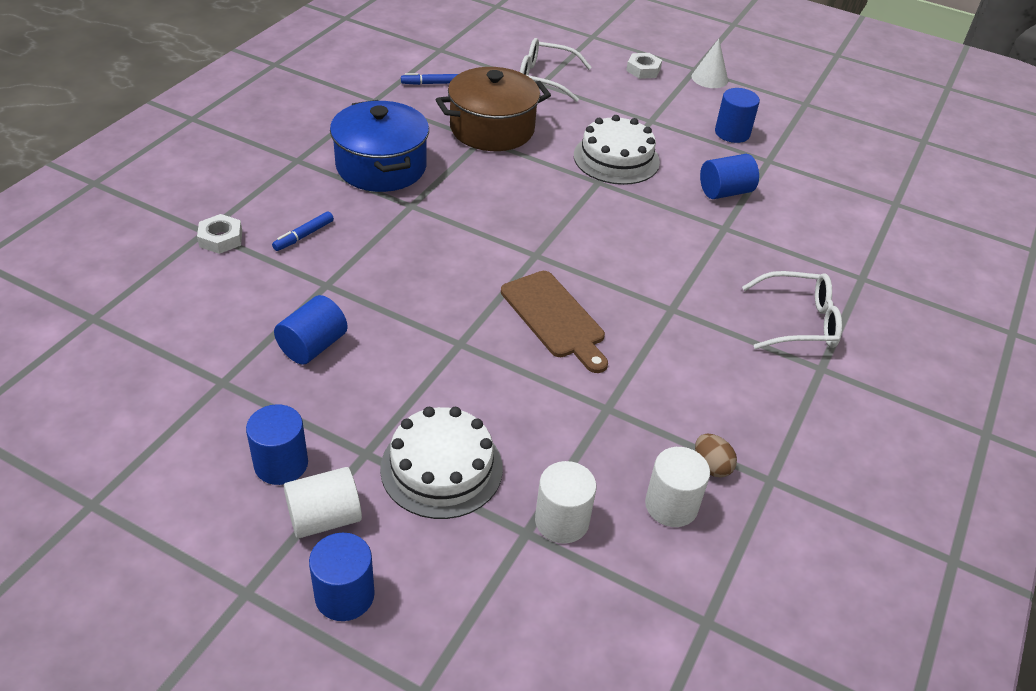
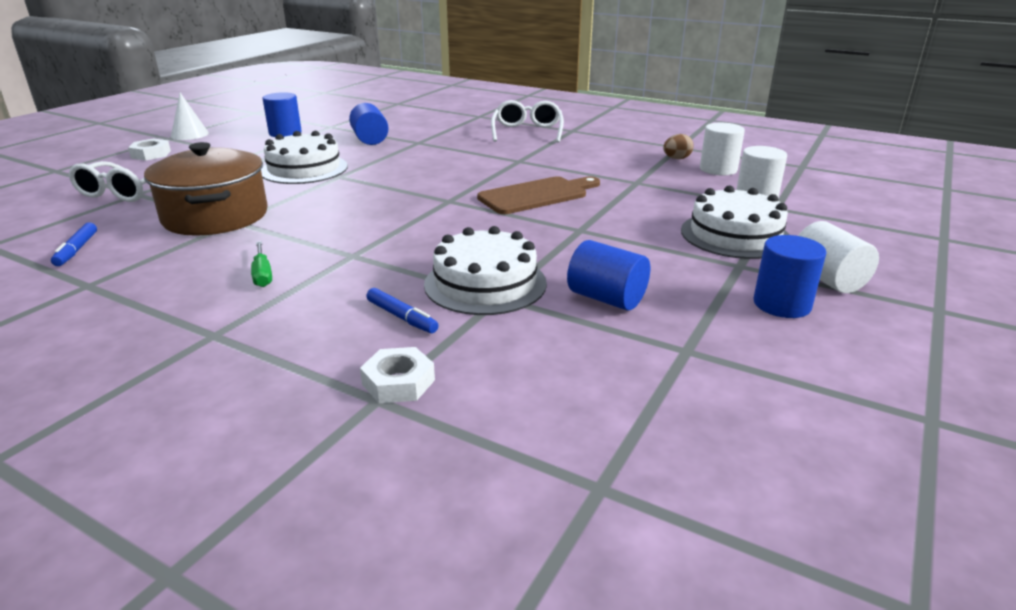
camera: 85 degrees left, 15 degrees down
blue cylinder [309,533,375,621] -> none
blue pot [330,100,429,192] -> green screwdriver [251,241,272,287]
none -> white cake [424,226,547,315]

